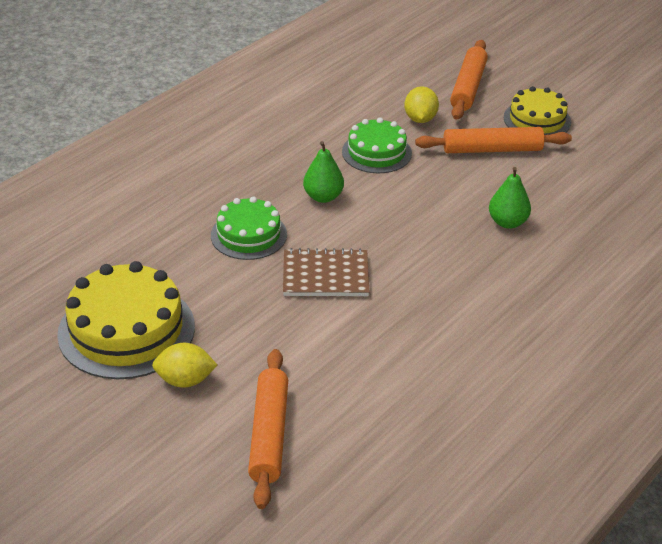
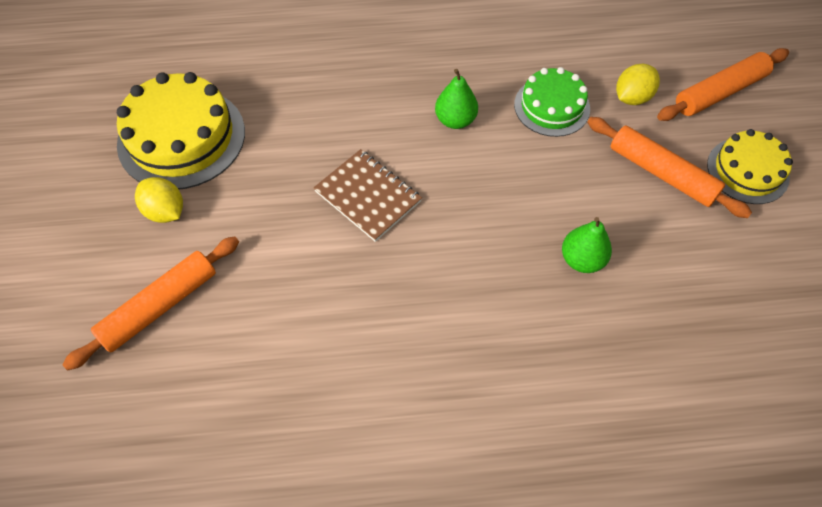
camera: 45 degrees right, 20 degrees up
green cake [211,196,287,260] -> none

